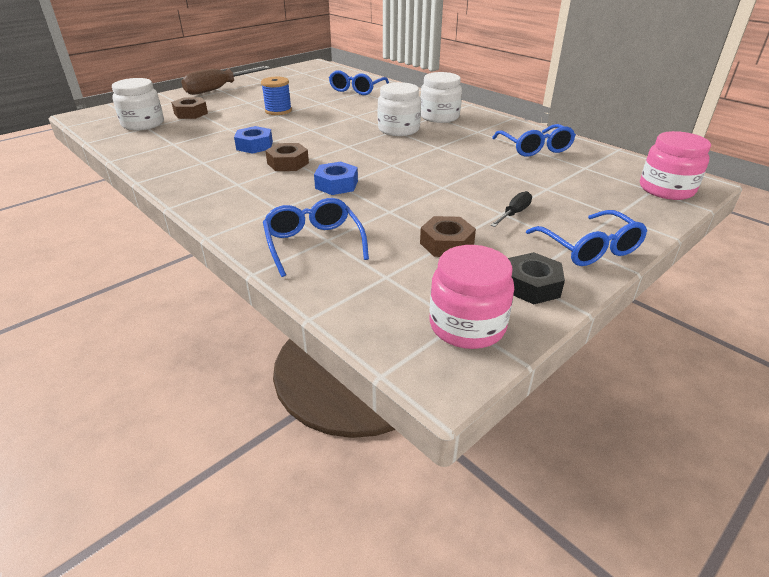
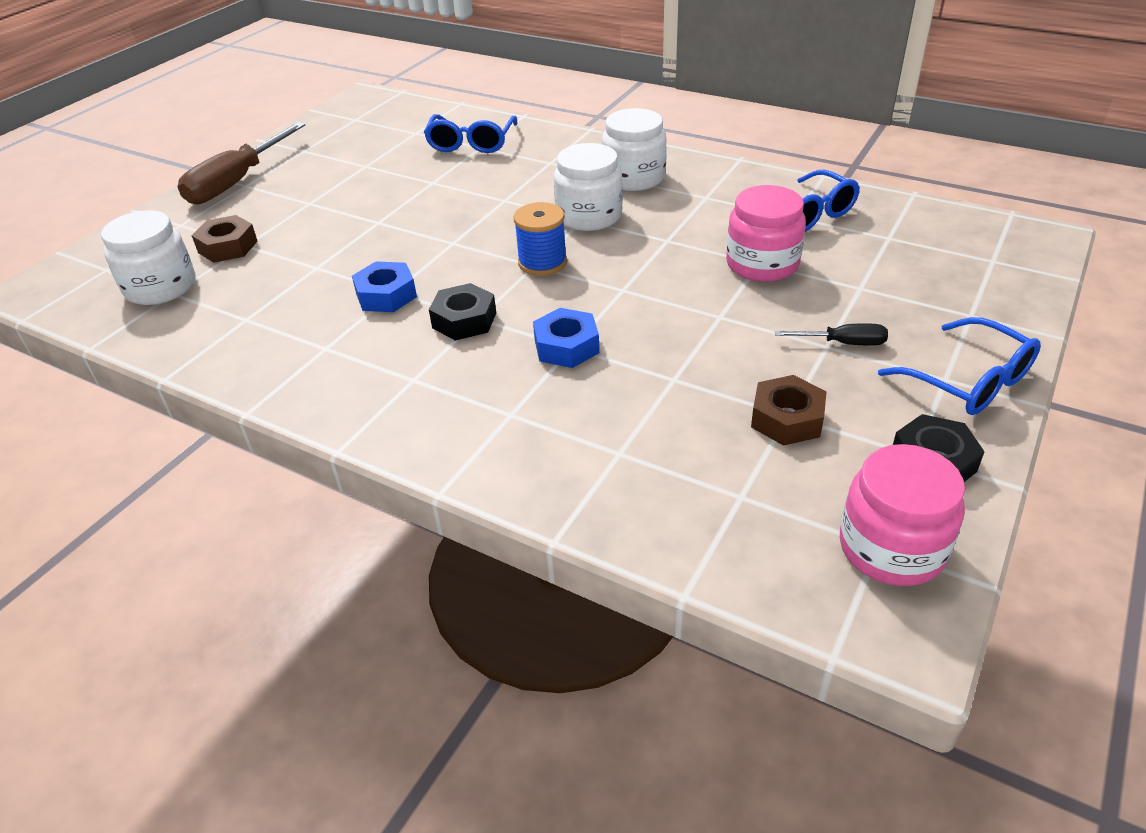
camera: 15 degrees left, 5 degrees up
blue spool [261,77,292,115] -> blue spool moved to [514,202,567,276]
blue glasses [263,198,369,277] -> none
brown nut [265,143,309,171] -> black nut [429,283,496,341]
black screwdriver [490,191,532,227] -> black screwdriver turned 75 degrees clockwise [775,323,888,346]
pink jar [640,131,711,200] -> pink jar moved to [726,185,806,282]

